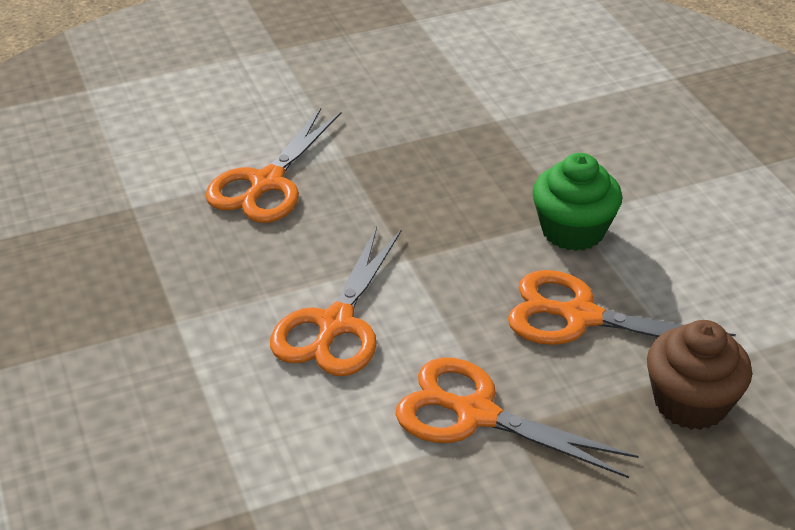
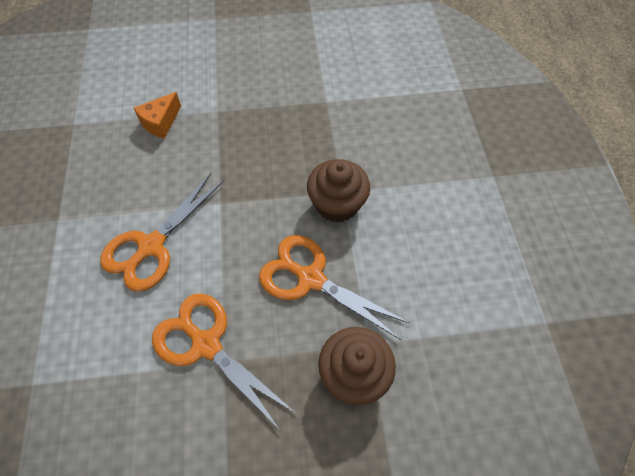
camera: 15 degrees right, 20 degrees up
orange scissors [205,108,342,223] -> orange cheese [134,92,181,139]
green cupcake [532,153,622,251] -> brown cupcake [307,159,370,223]

